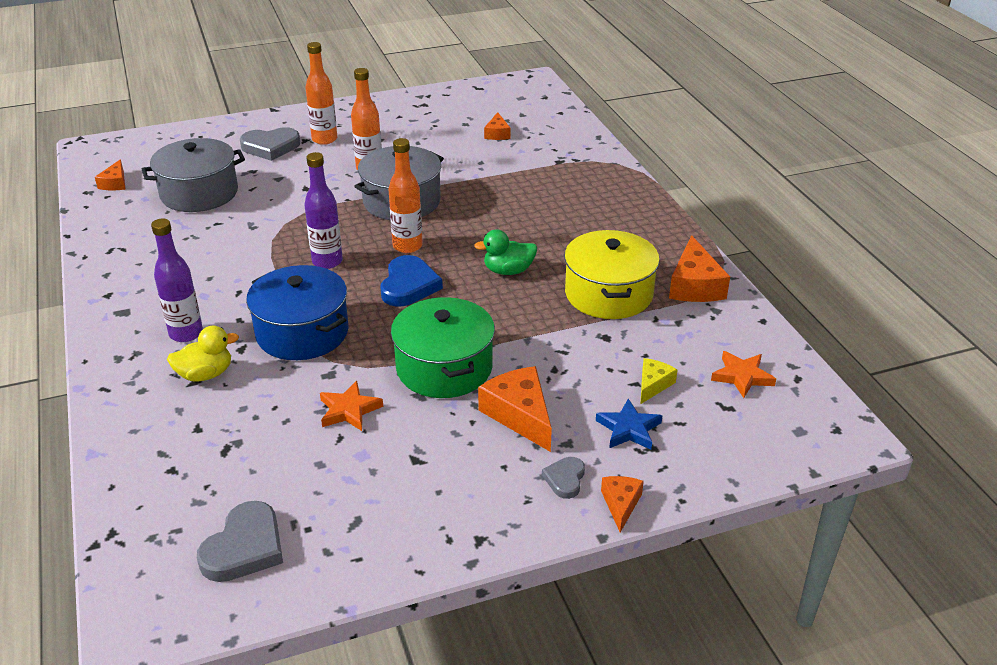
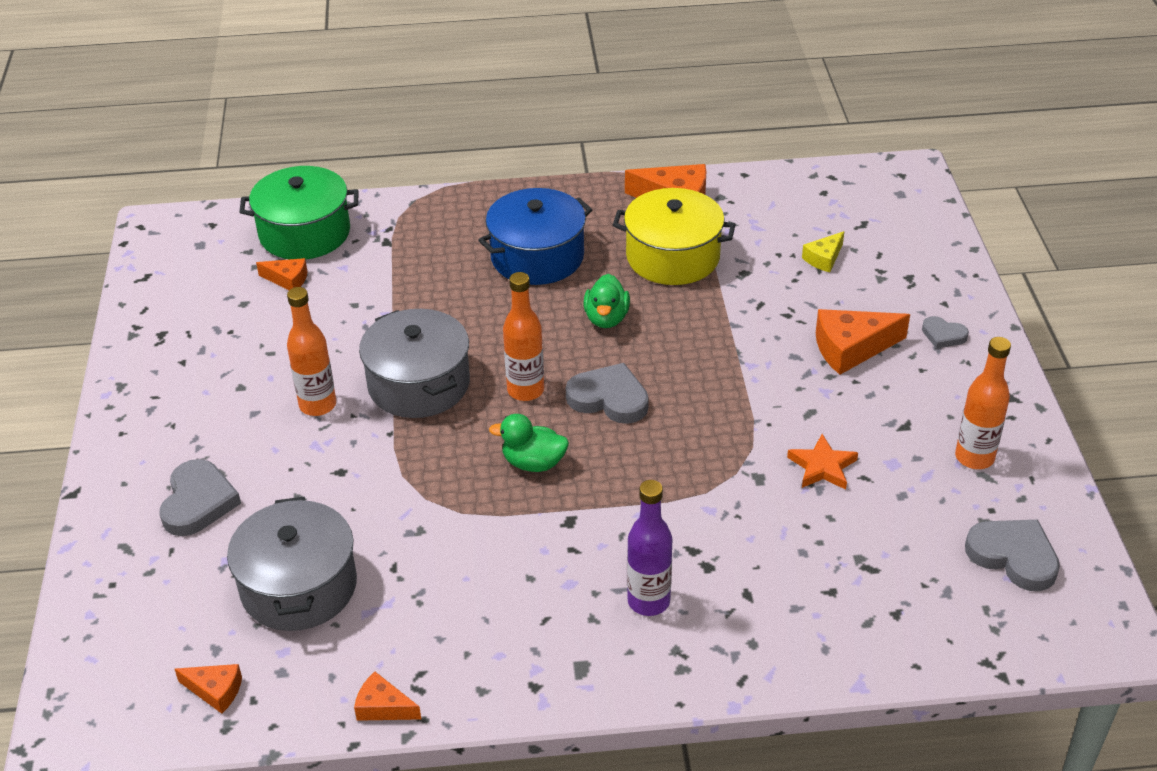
camera: 75 degrees left, 5 degrees up
yellow duck [167,326,239,381] -> none
blue pot [246,265,349,360] -> blue pot moved to [478,188,592,285]
orange bottle [305,42,337,145] -> orange bottle moved to [955,337,1011,469]
purple bottle [305,152,343,269] -> green duck [489,414,569,472]
blue heart [381,255,443,307] -> grey heart [566,363,649,424]
green pot [391,297,495,398] -> green pot moved to [239,166,359,259]
blue star [596,399,662,450] -> none
orange cheese [601,476,644,532] -> orange cheese moved to [354,672,421,721]
yellow cheese [640,358,678,404] -> yellow cheese turned 90 degrees counterclockwise [802,231,844,272]
orange star [711,351,776,398] -> none

